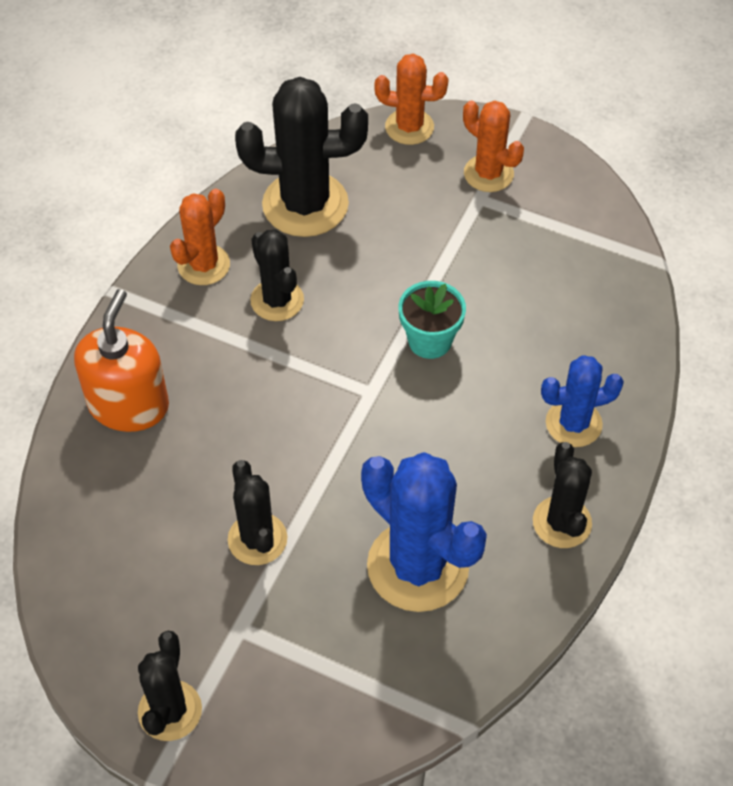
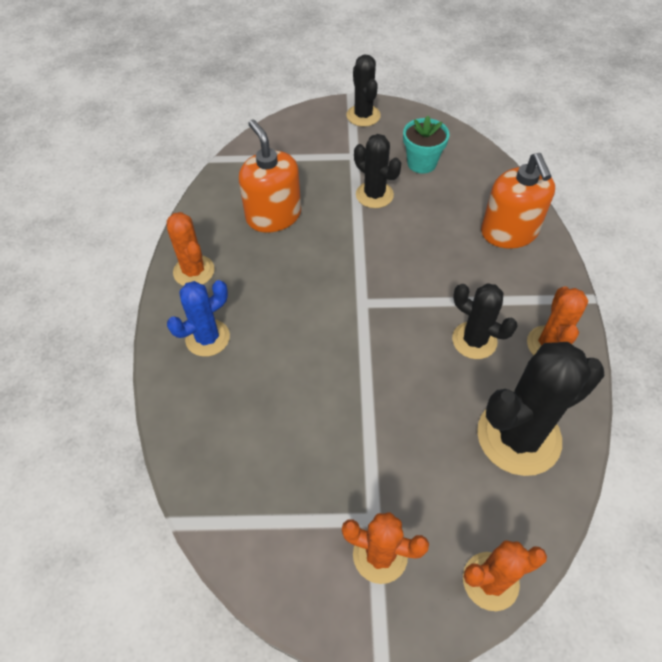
camera: 155 degrees right, 0 degrees up
blue cactus [361,452,487,612] -> orange soap dispenser [239,120,301,233]
turquoise flower pot [398,281,466,359] -> turquoise flower pot moved to [403,116,450,174]
black cactus [533,442,592,548] -> orange cactus [167,212,215,286]

